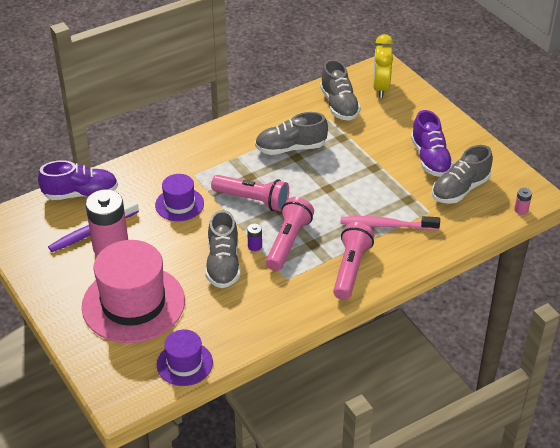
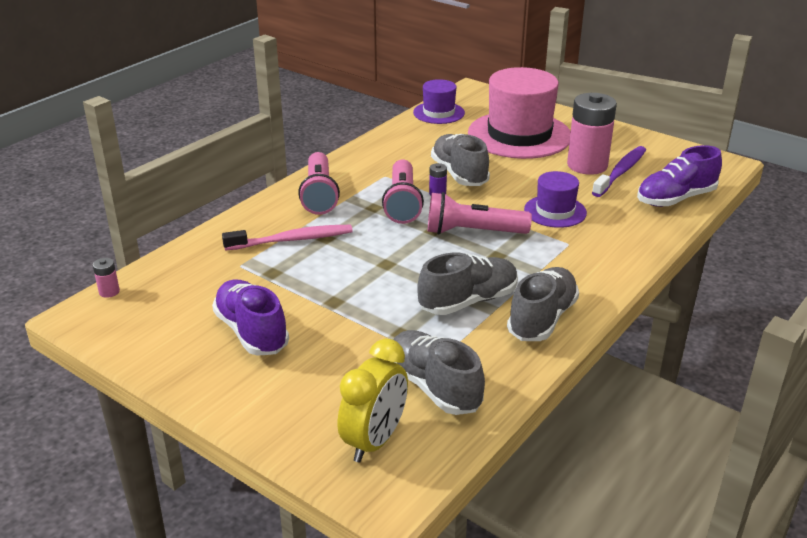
camera: 160 degrees right, 10 degrees down
yellow clock [373,34,393,98] -> yellow clock turned 45 degrees clockwise [338,339,408,463]
grey shoe [432,145,493,204] -> grey shoe moved to [507,267,579,341]

